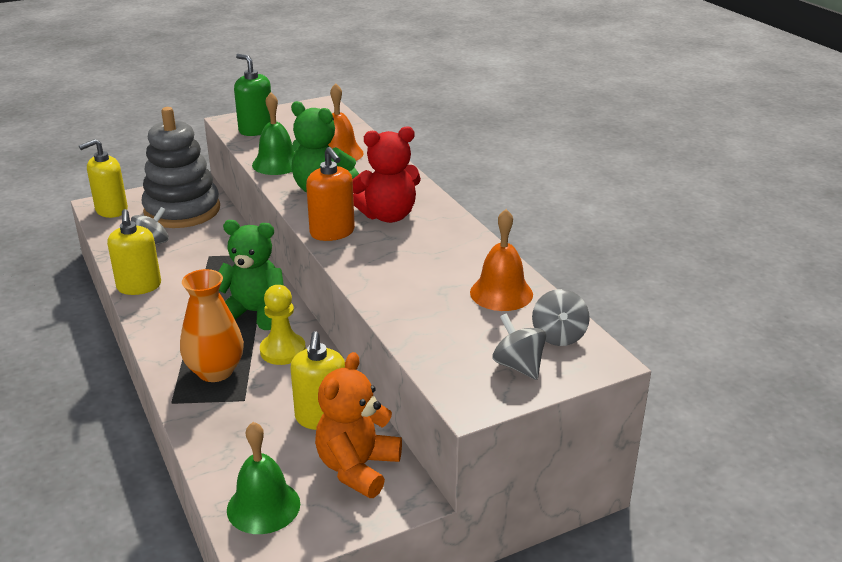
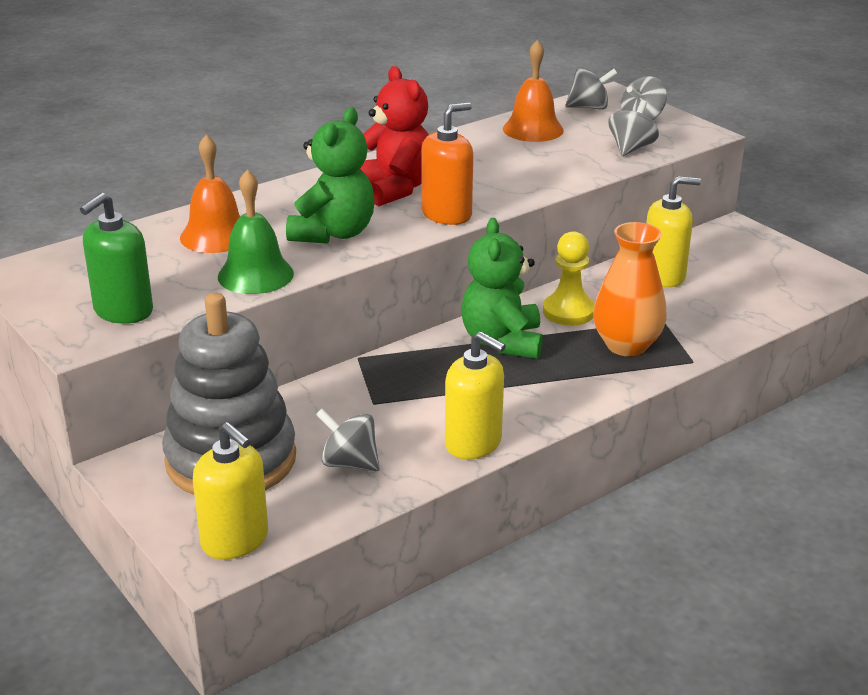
camera: 100 degrees left, 0 degrees up
yellow soap dispenser [107,209,161,295] -> yellow soap dispenser turned 60 degrees clockwise [445,331,506,460]
green bell [227,422,300,534] -> none
orange teddy bear [315,352,402,498] -> none
none -> grey spinning top [608,100,659,156]

